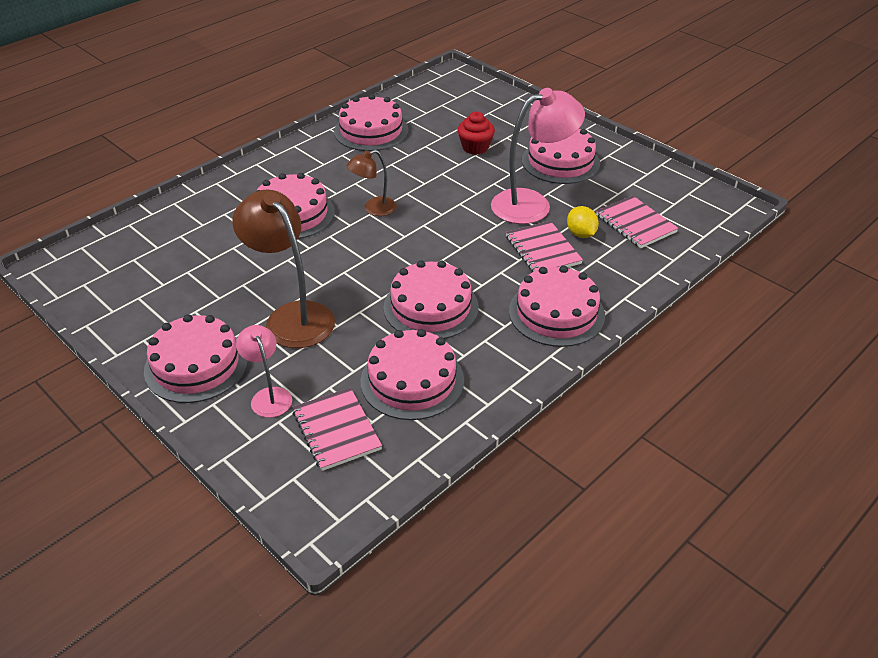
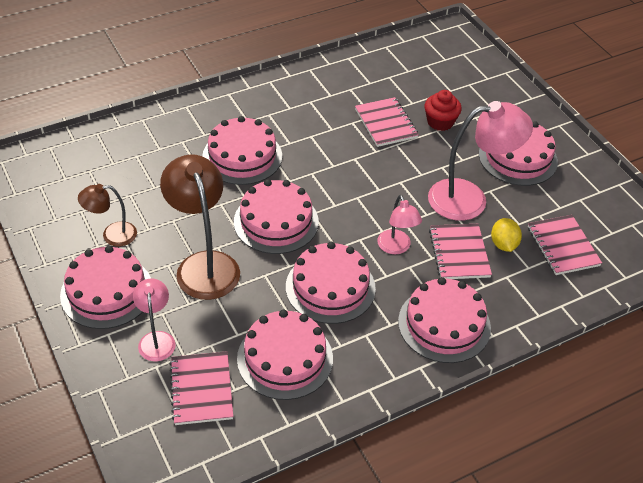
camera: 15 degrees right, 5 degrees up
pink cake [334,94,409,151] -> pink cake moved to [234,179,319,254]
brown lamp [346,150,397,216] -> brown lamp moved to [78,184,137,246]
none -> pink notebook [355,97,419,147]
none -> pink lamp [377,195,422,254]

